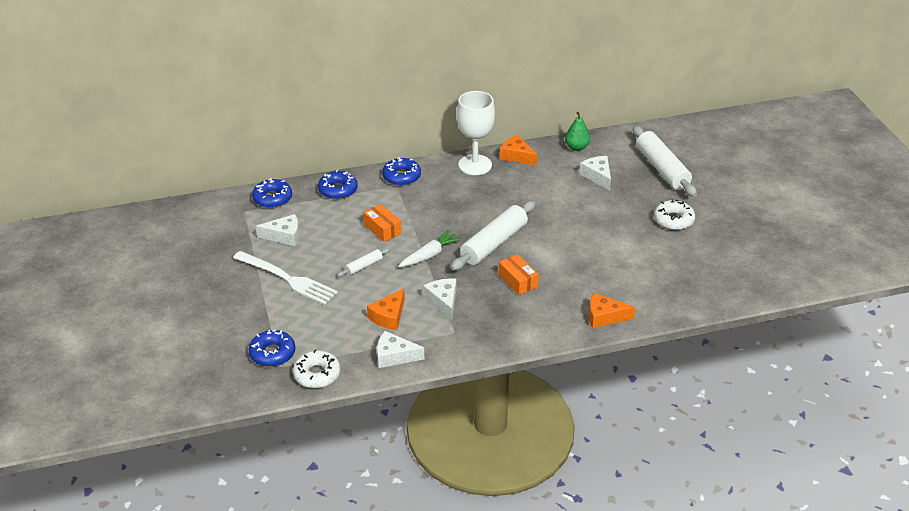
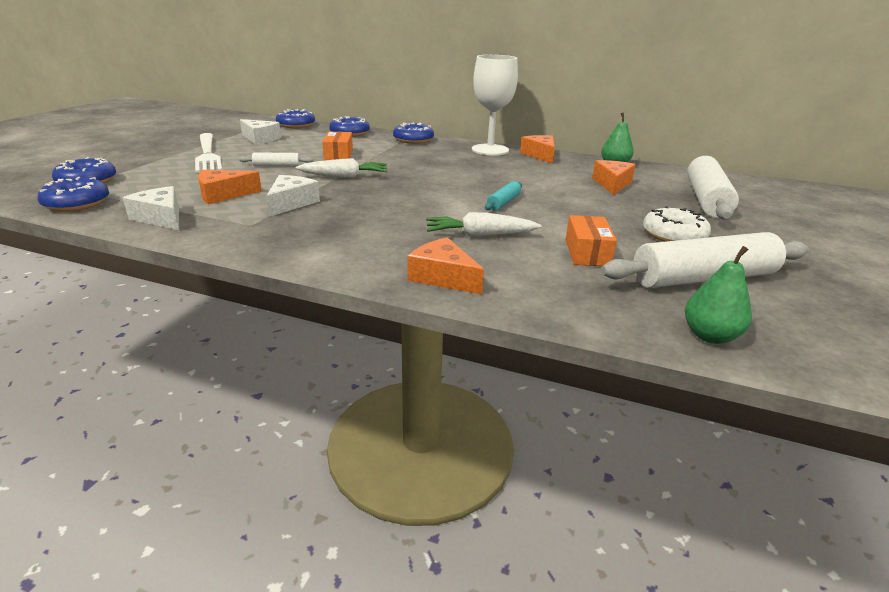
camera: 35 degrees right, 10 degrees down
white donut [293,350,340,388] -> blue donut [37,177,109,212]
white rolling pin [451,201,535,271] -> white rolling pin moved to [601,232,809,288]
orange box [498,254,539,295] -> orange box moved to [566,215,617,266]
white cheese [579,156,611,190] -> orange cheese [592,160,636,195]
none -> white carrot [426,212,541,237]
none -> turquoise rolling pin [485,181,522,210]
none -> green pear [685,246,752,344]

